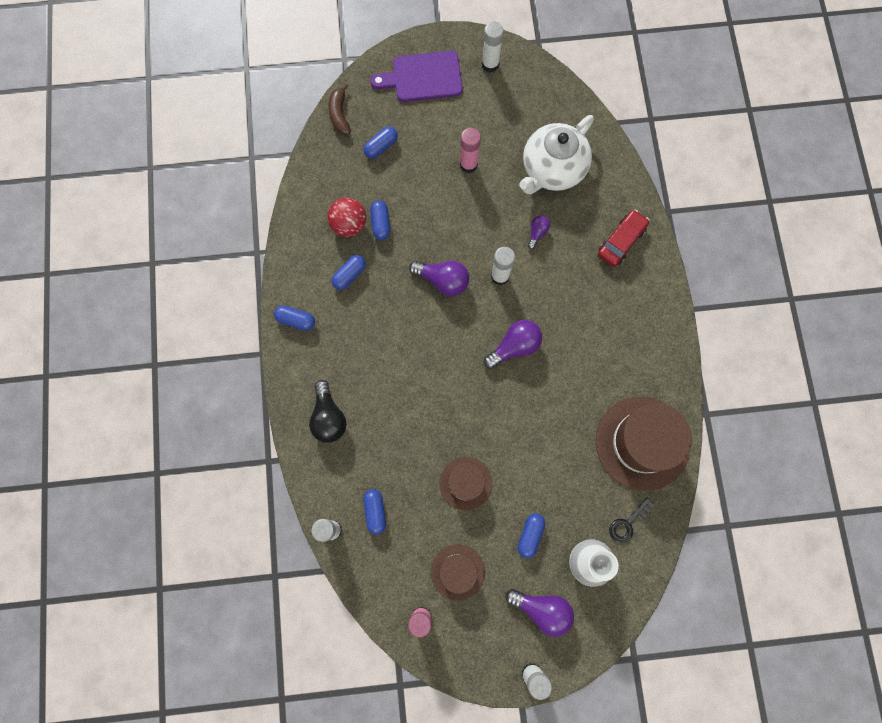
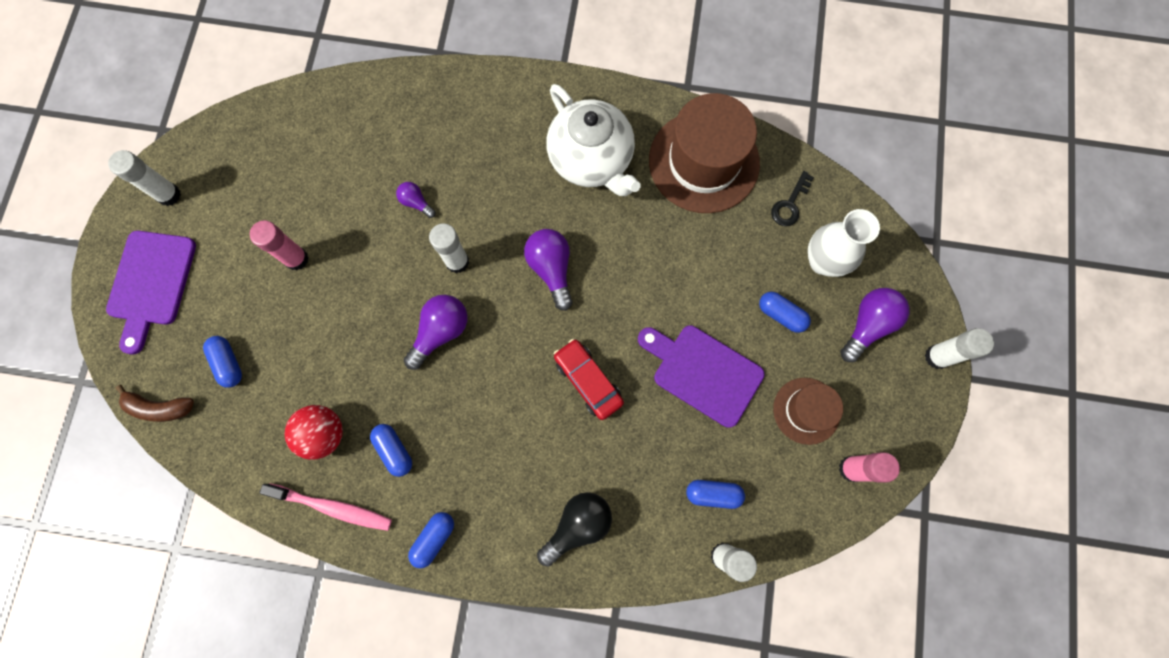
camera: 75 degrees left, 0 degrees up
black light bulb [309,380,347,443] -> black light bulb turned 45 degrees counterclockwise [537,492,612,567]
blue capsule [370,200,390,240] -> none
brown hat [440,457,492,510] -> purple cutting board [638,325,765,428]
white teapot [519,115,594,194] -> white teapot moved to [546,84,641,196]
red car [598,209,649,267] -> red car moved to [554,339,624,420]
black key [609,498,654,543] -> black key turned 60 degrees clockwise [771,171,814,226]
none -> pink toothbrush [259,483,392,531]

